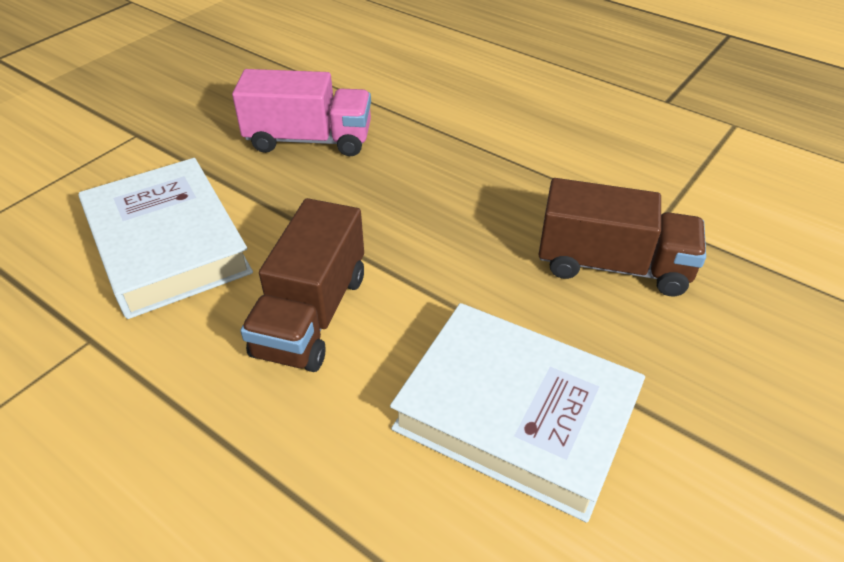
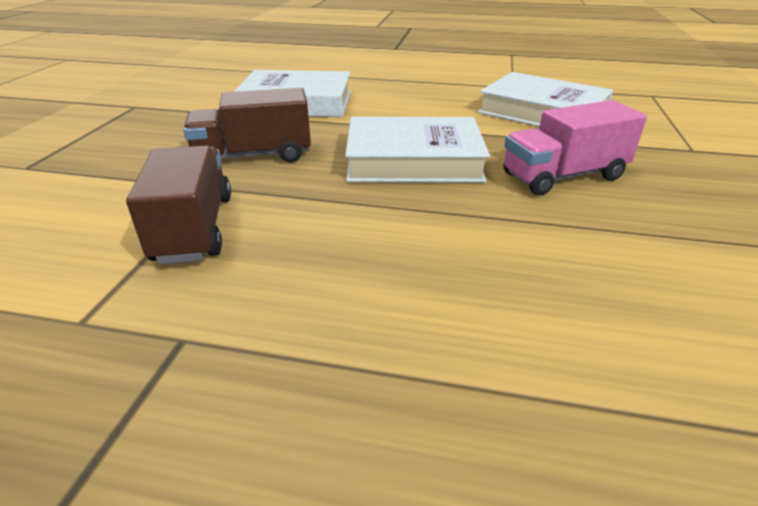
camera: 155 degrees right, 10 degrees down
brown truck [240,198,364,372] -> brown truck moved to [126,146,231,264]
none -> white book [345,117,490,183]

